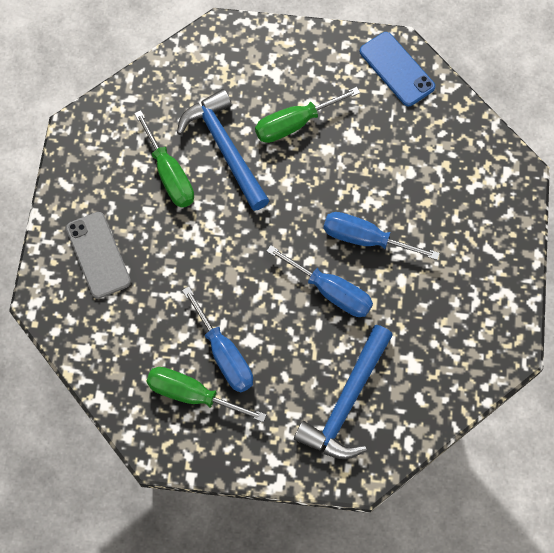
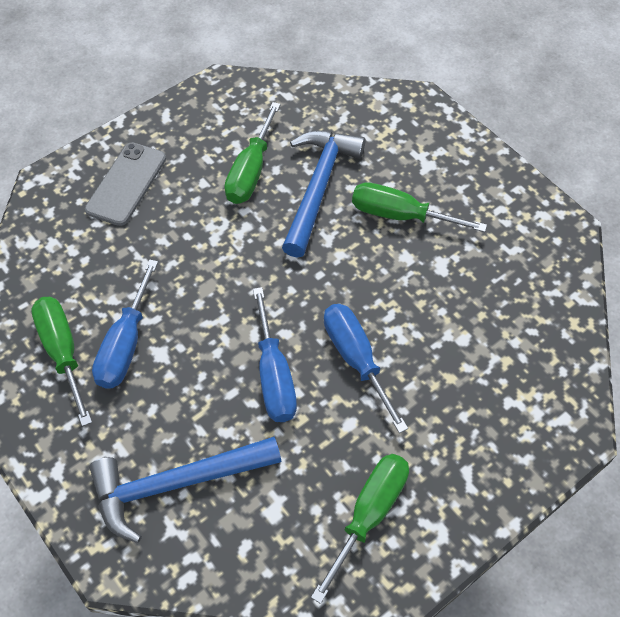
camera: 45 degrees right, 10 degrees down
blue phone [360,32,435,106] -> none
none -> green screwdriver [311,454,409,604]

